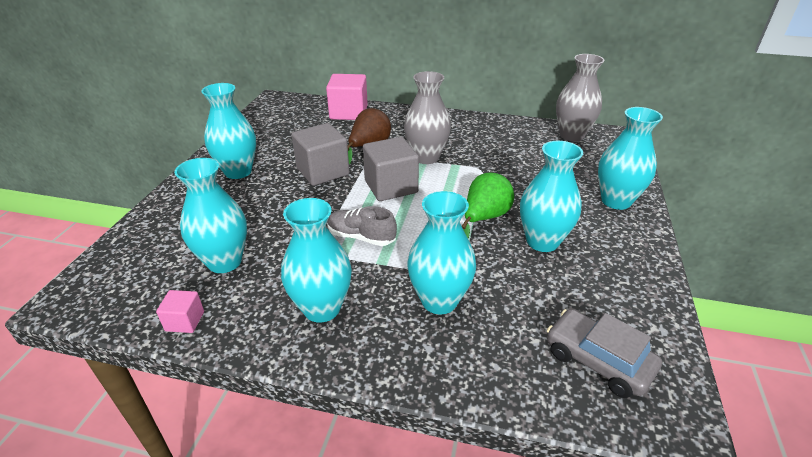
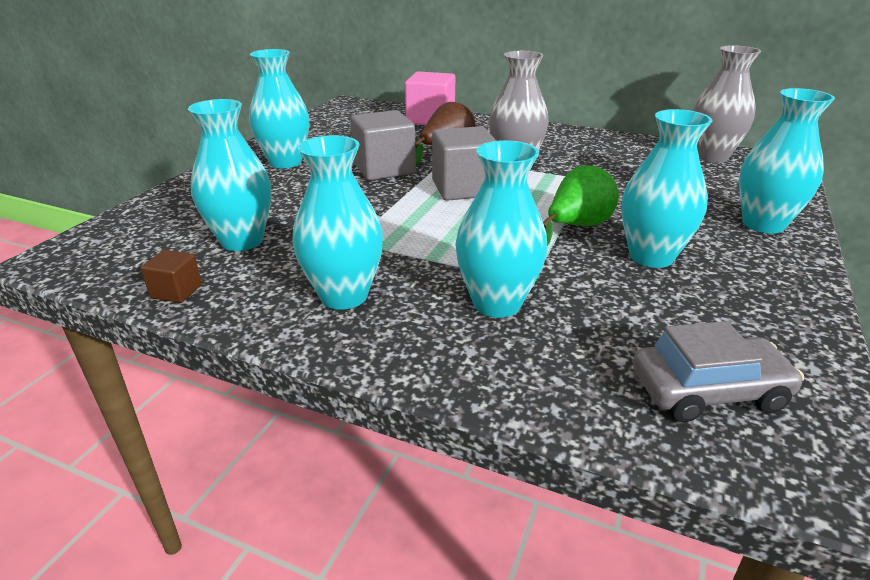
camera: 10 degrees right, 5 degrees down
pink cube [156,290,204,333] -> brown cube [141,250,202,303]
grey shoe [327,206,397,246] -> none
grey car [547,309,662,398] -> grey car turned 120 degrees clockwise [633,321,804,422]

